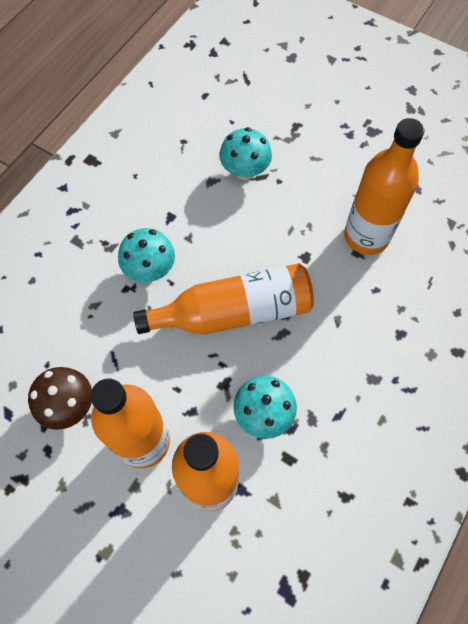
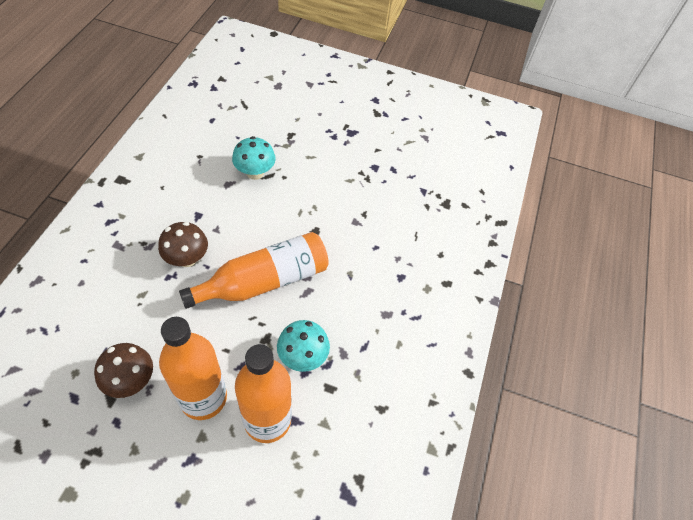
camera: 20 degrees left, 10 degrees down
turquoise mushroom [118,228,175,282] -> brown mushroom [158,222,208,267]
orange bottle [344,118,424,255] -> none

